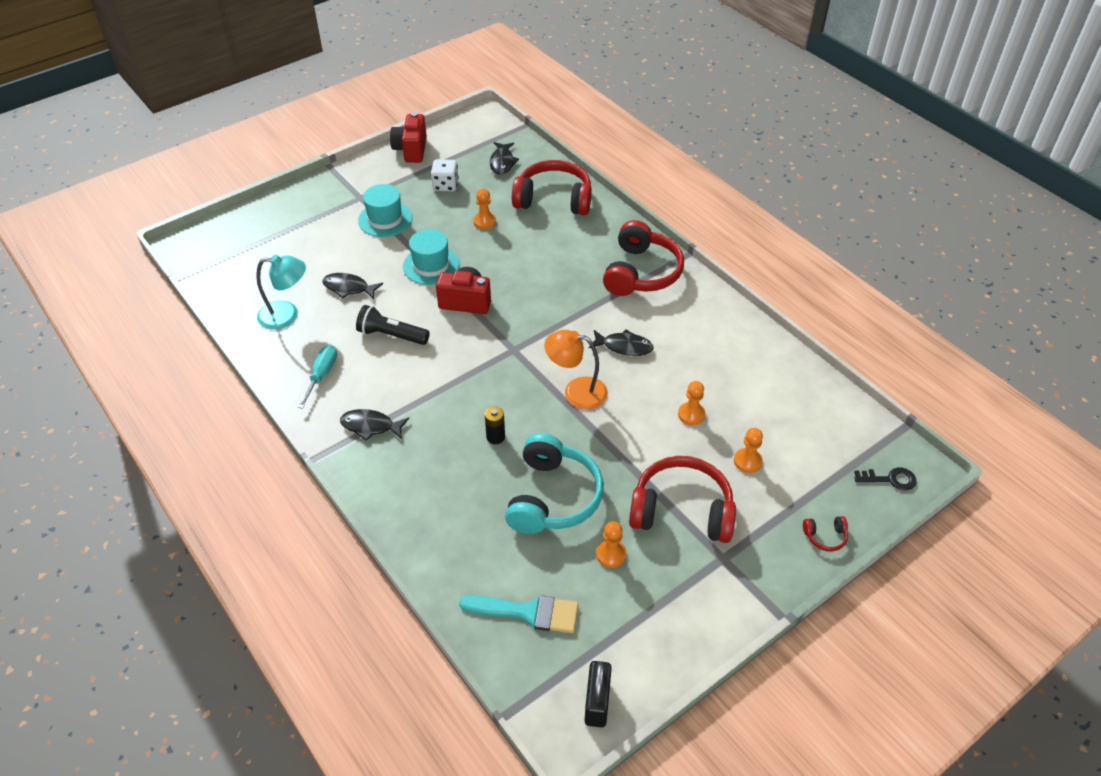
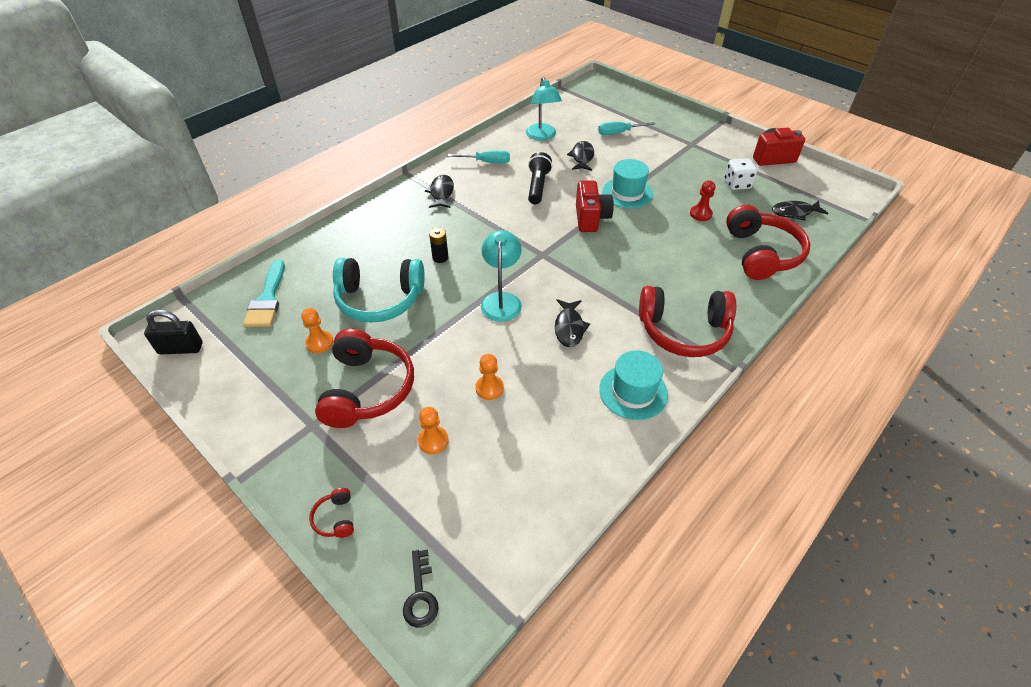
camera: 80 degrees right, 0 degrees up
turquoise hat [358,184,412,237] -> turquoise hat moved to [599,350,668,420]
orange pawn [473,189,496,230] -> red pawn [690,180,715,221]
orange lamp [544,330,608,410] -> turquoise lamp [481,230,522,322]
none -> turquoise screwdriver [598,122,656,135]

